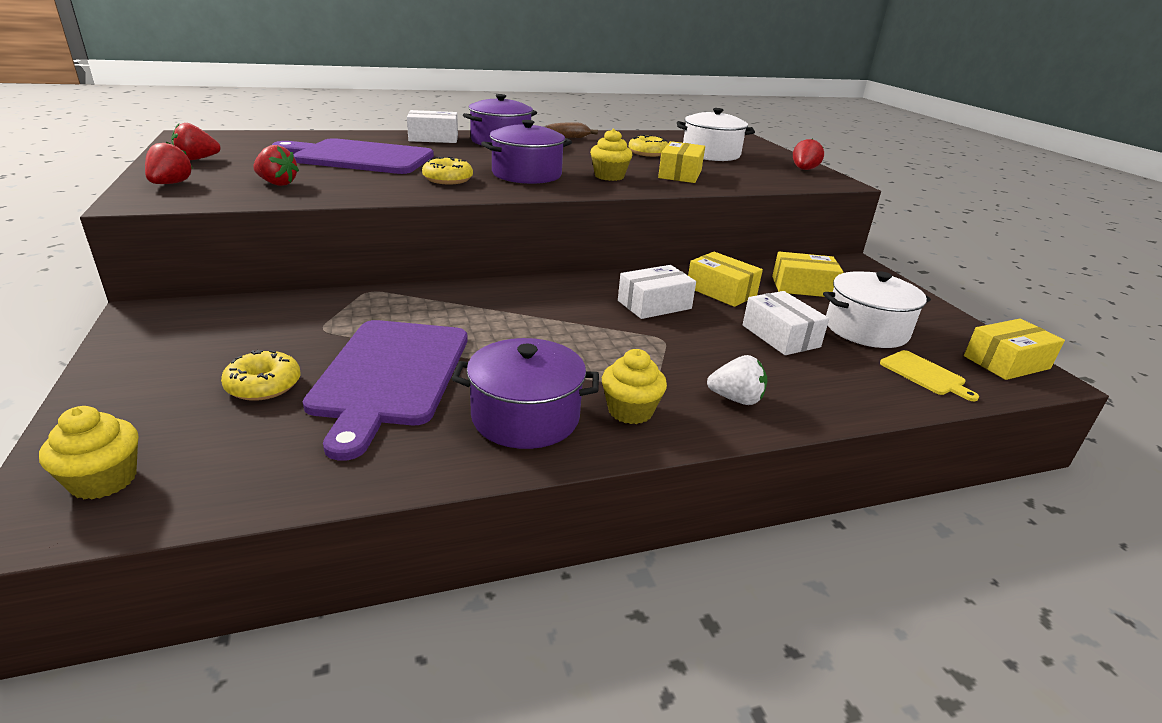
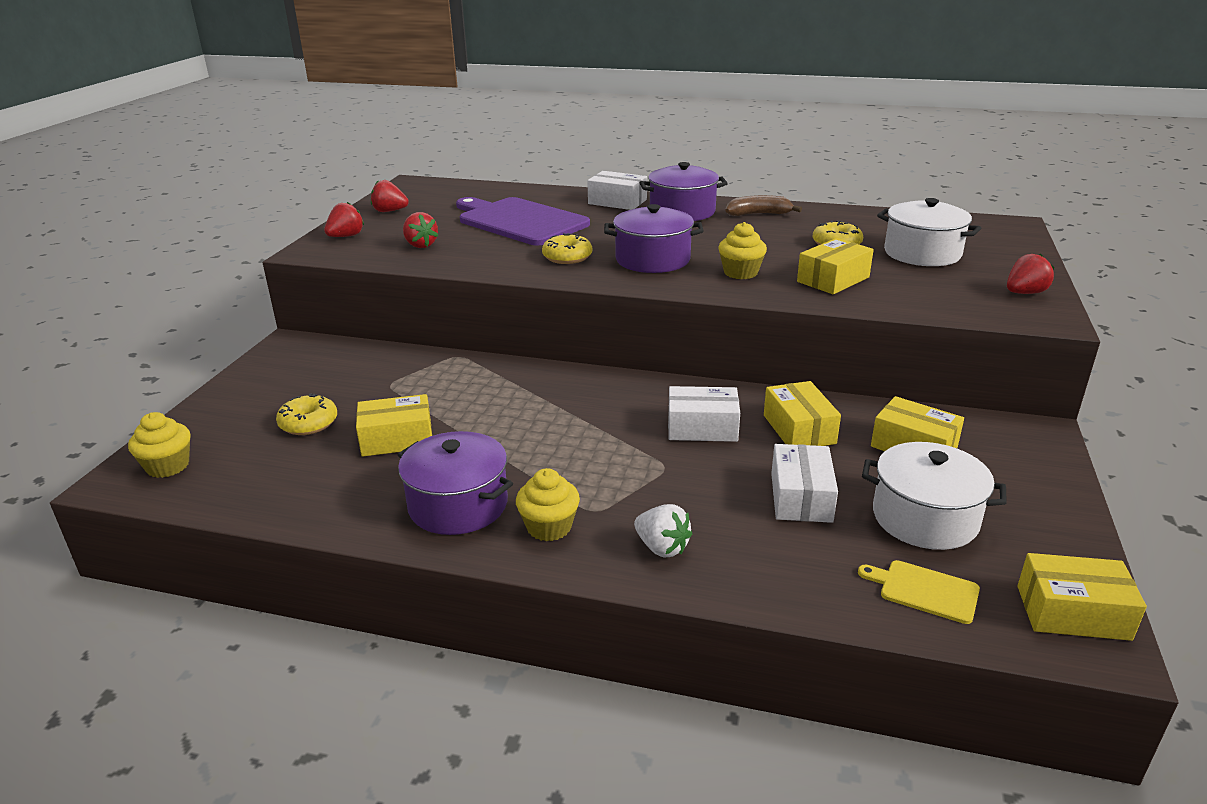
camera: 35 degrees right, 0 degrees up
purple cutting board [303,320,468,461] -> yellow box [356,394,432,457]
yellow cutting board [880,350,979,401] -> yellow cutting board turned 120 degrees clockwise [858,560,980,624]

